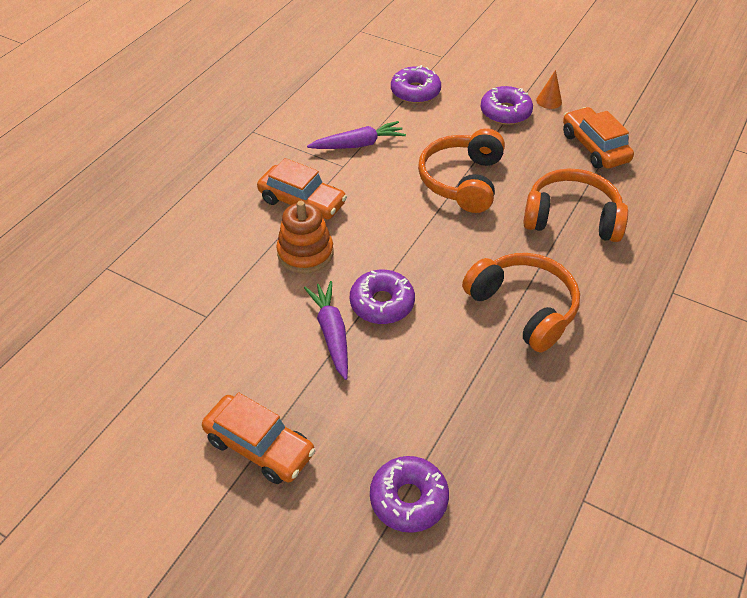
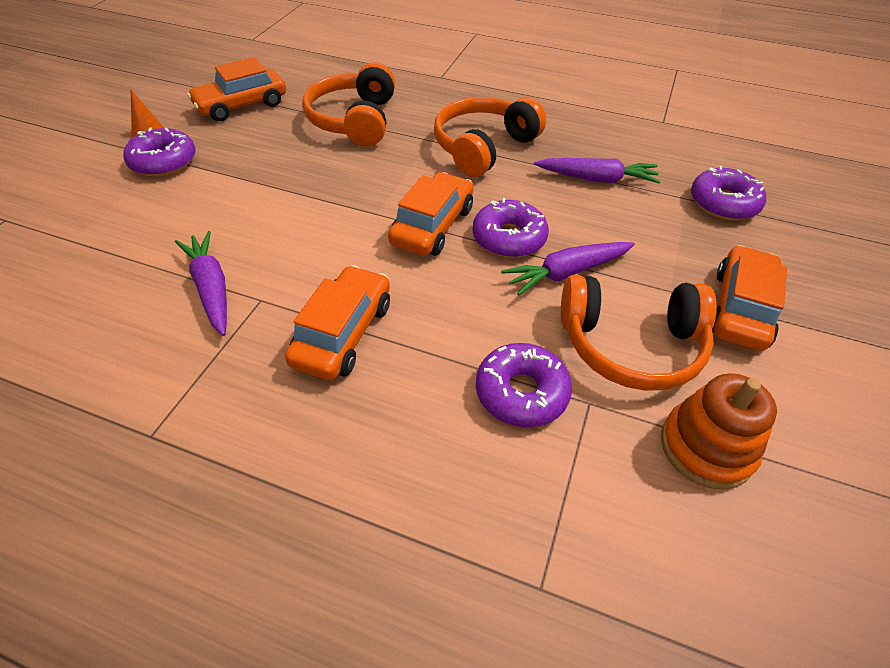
camera: 100 degrees left, 0 degrees up
orange stacking toy [276,201,333,273] -> orange stacking toy moved to [661,373,777,490]
purple donut [391,65,441,104] -> purple donut moved to [476,343,572,427]
orange headphones [418,129,505,213] -> orange headphones moved to [561,275,717,391]
none -> orange car [388,172,473,256]
none -> purple carrot [534,158,661,184]

